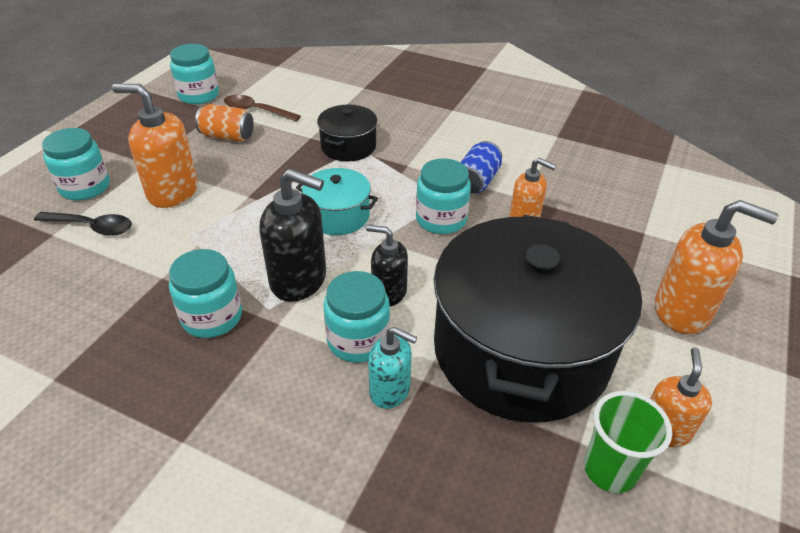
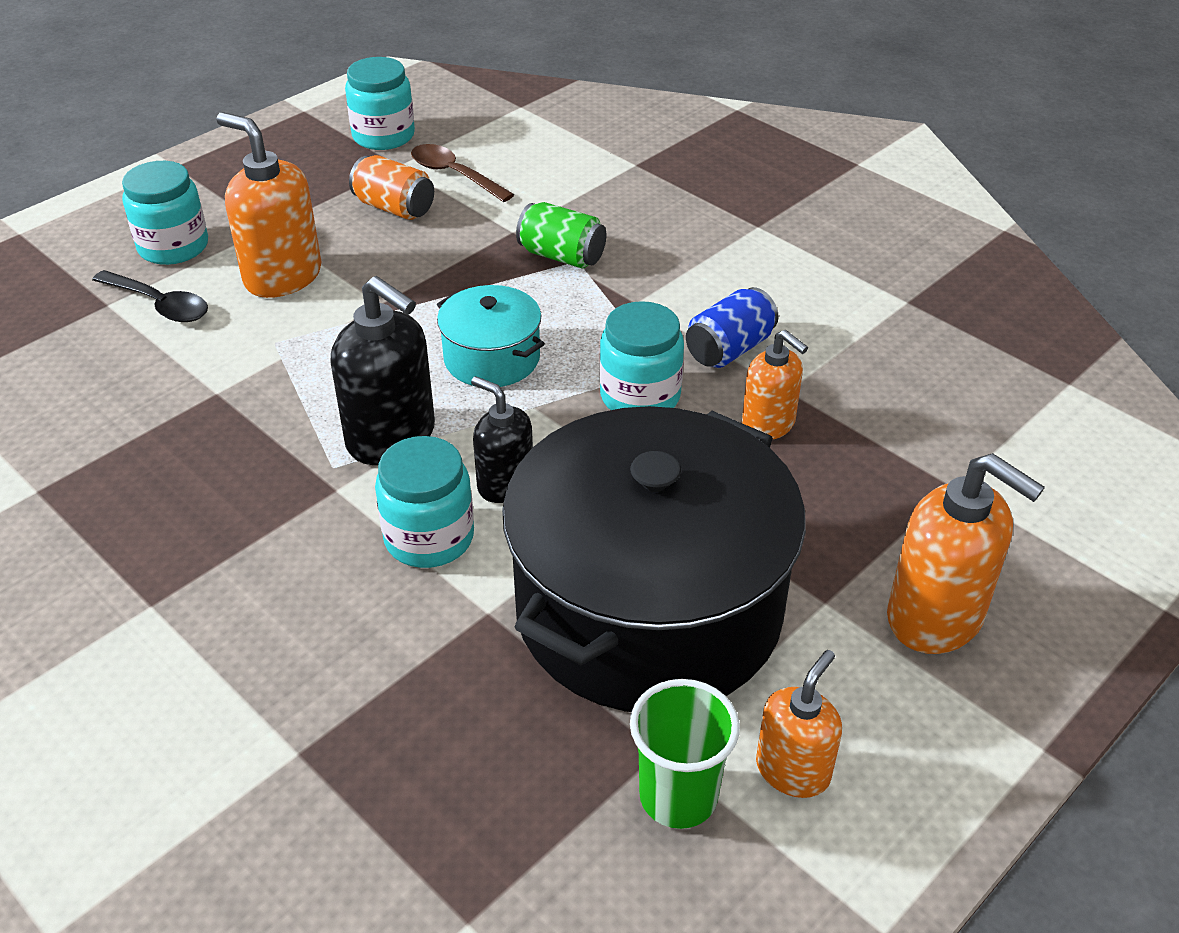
camera: 20 degrees right, 0 degrees up
turquoise jar [169,249,242,338] -> none
black pot [317,105,377,162] -> green can [516,202,606,269]
turquoise soap dispenser [368,327,417,409] -> none

